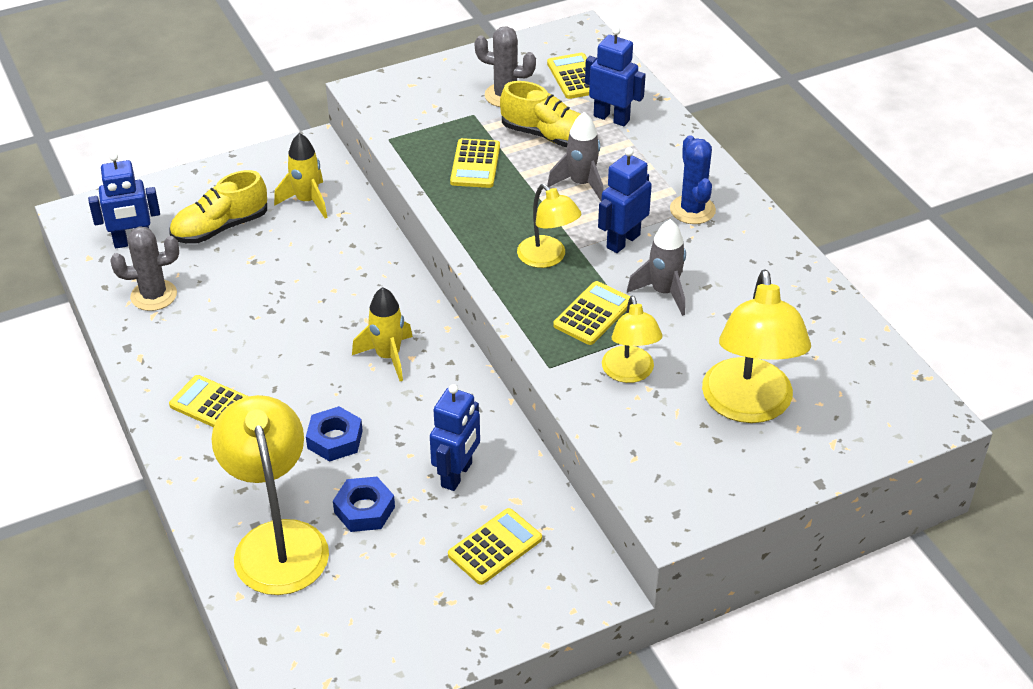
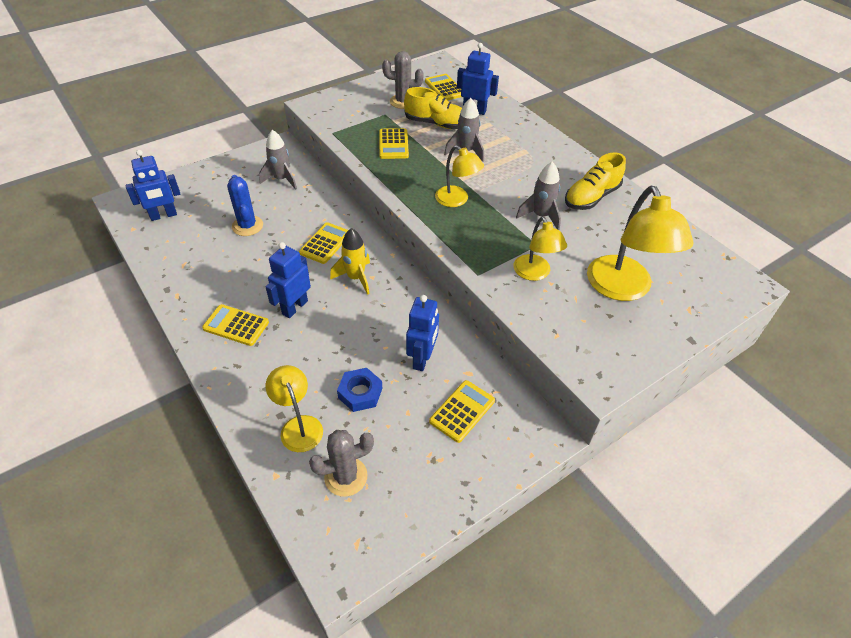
camera: 10 degrees left, 5 degrees up
grey cactus [110,226,179,311] -> grey cactus moved to [309,430,374,497]
yellow shoe [169,170,267,244] -> yellow shoe moved to [565,152,626,210]
yellow lamp [212,395,329,595] -> yellow lamp [266,365,323,452], size x0.59
yellow rocket [274,133,328,219] -> grey rocket [259,130,297,190]
blue nut [306,406,363,462] -> none
yellow calculator [553,281,630,345] -> yellow calculator moved to [299,222,348,264]
blue robot [598,147,652,253] -> blue robot moved to [266,242,311,318]
blue cactus [670,135,716,224] -> blue cactus moved to [227,175,263,236]

